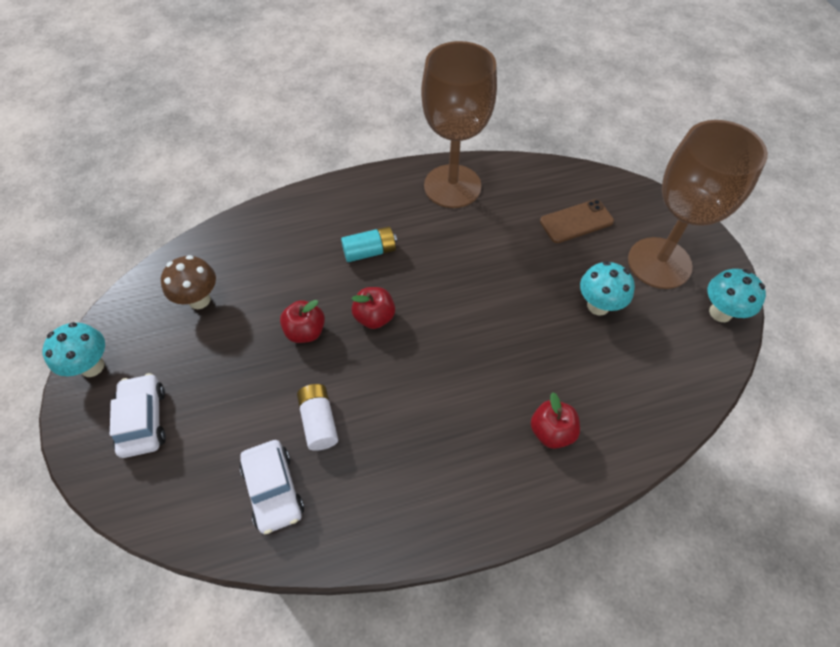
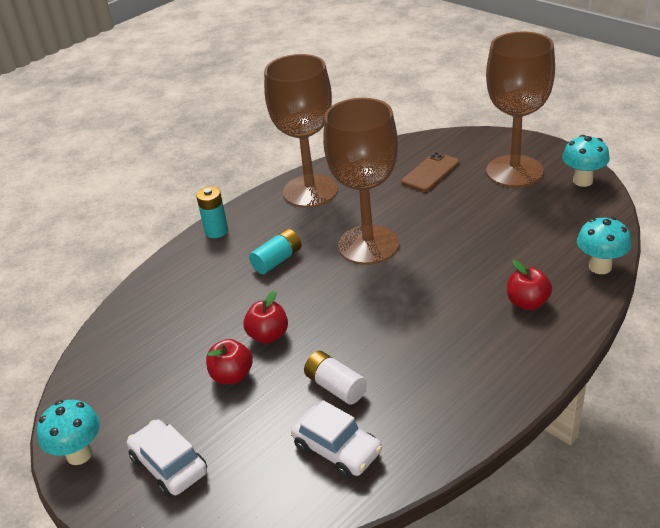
camera: 25 degrees left, 20 degrees down
brown mushroom [161,255,216,309] -> none
red apple [352,287,395,329] -> red apple moved to [206,339,253,384]
turquoise mushroom [580,261,635,316] -> turquoise mushroom moved to [577,217,631,274]
none -> turquoise battery [196,187,228,238]
none -> brown goblet [323,98,399,265]

